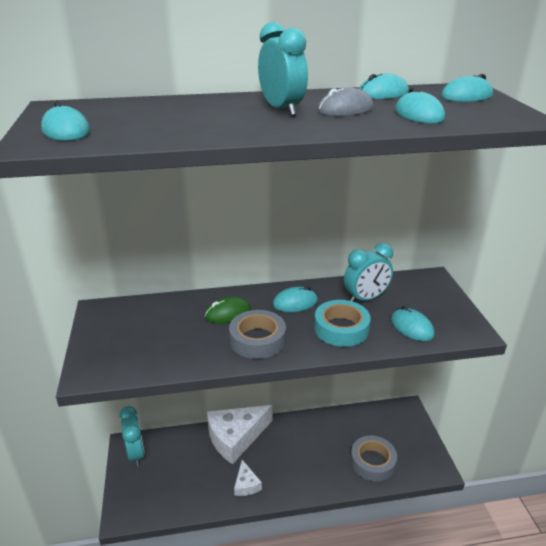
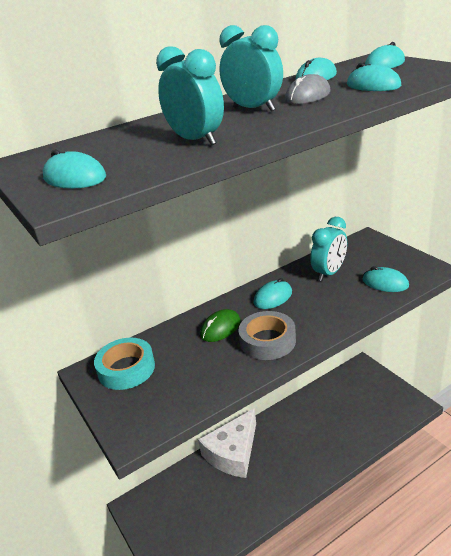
camera: 20 degrees left, 0 degrees up
turquoise clock [119,406,145,467] -> turquoise clock moved to [156,46,224,146]
white cheese [234,460,262,496] -> none
turquoise tape [314,300,371,347] -> turquoise tape moved to [94,338,155,390]
grey tape [350,436,397,482] -> none

